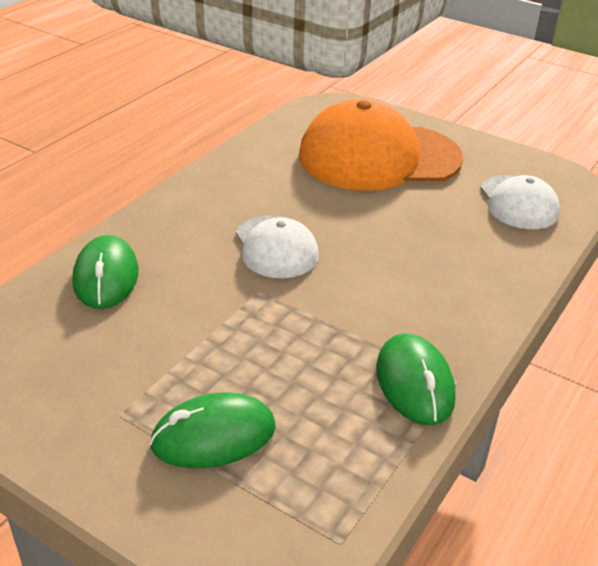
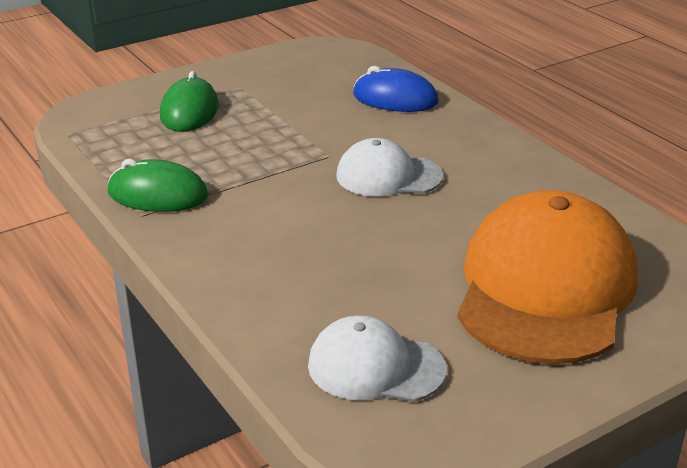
camera: 115 degrees right, 5 degrees down
green mouse [72,235,139,309] -> blue mouse [353,66,439,112]

